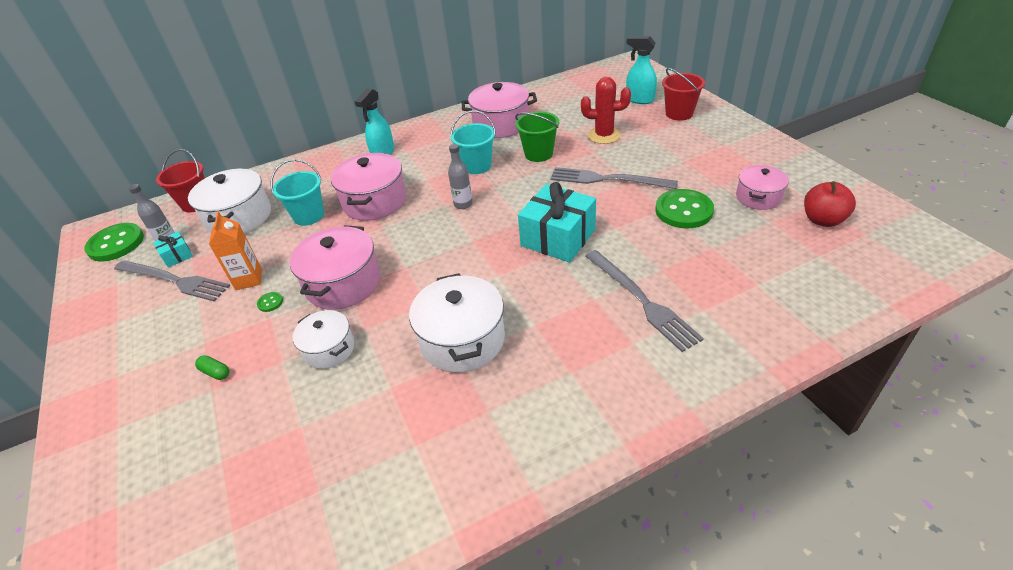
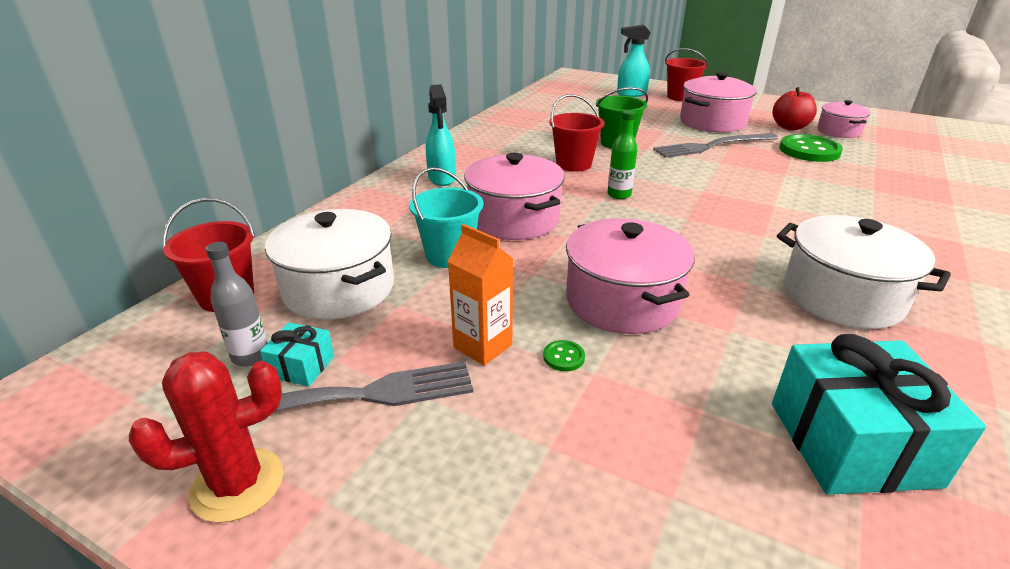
camera: 40 degrees left, 10 degrees down
green button [84,223,144,262] -> none
green capsule [195,355,230,380] -> none
white pot [293,310,354,369] -> none
grey bottle [448,144,473,209] -> green bottle [607,110,637,199]
turquoise bucket [450,110,496,174] -> red bucket [549,94,605,172]
pink pot [461,82,537,138] -> pink pot moved to [680,72,757,132]
turquoise gift [518,182,596,262] -> turquoise gift moved to [772,334,986,495]
red cactus [581,77,631,144] -> red cactus moved to [129,351,283,523]
grey fork [585,250,704,352] -> none
red apple [804,181,856,227] -> red apple moved to [772,87,817,130]

